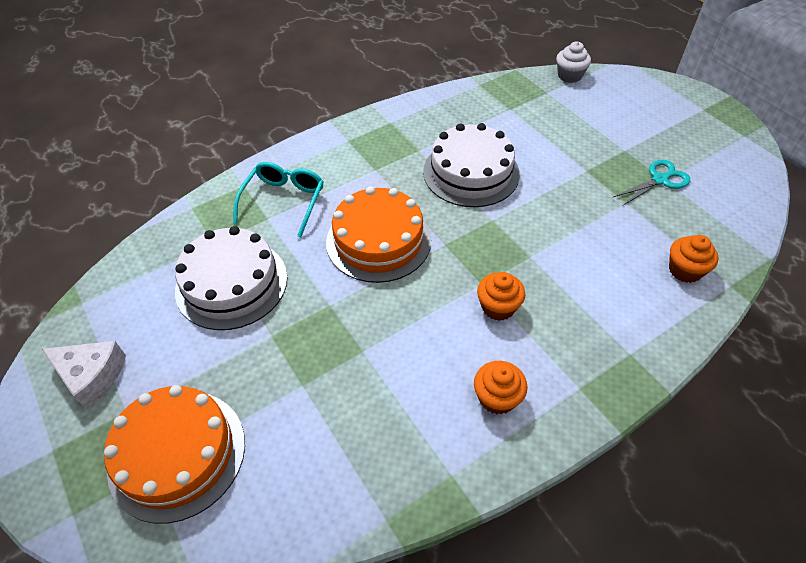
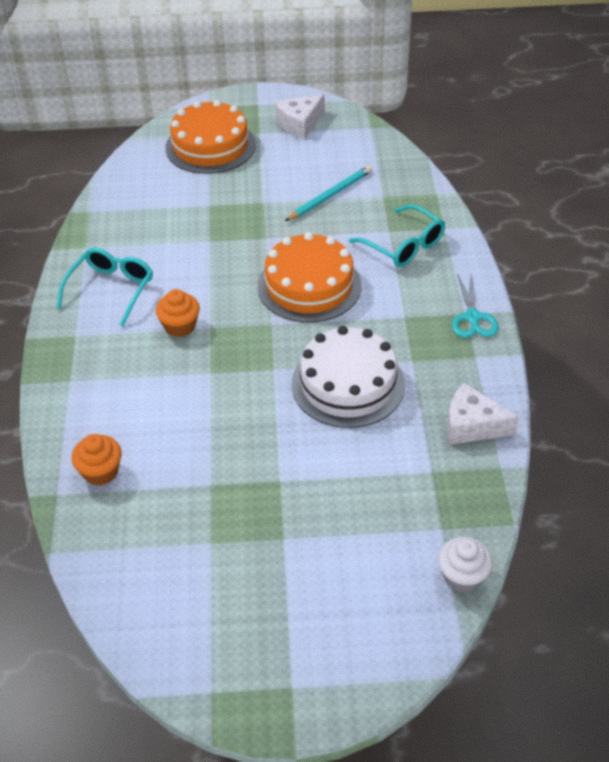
camera: 120 degrees right, 5 degrees down
white cake [175,226,287,330] -> turquoise pencil [285,165,372,221]
orange cupcake [474,361,527,415] -> turquoise glasses [57,248,153,326]
turquoise scissors [613,159,690,206] -> turquoise scissors moved to [452,273,499,338]
none -> white cheese [447,383,519,445]

